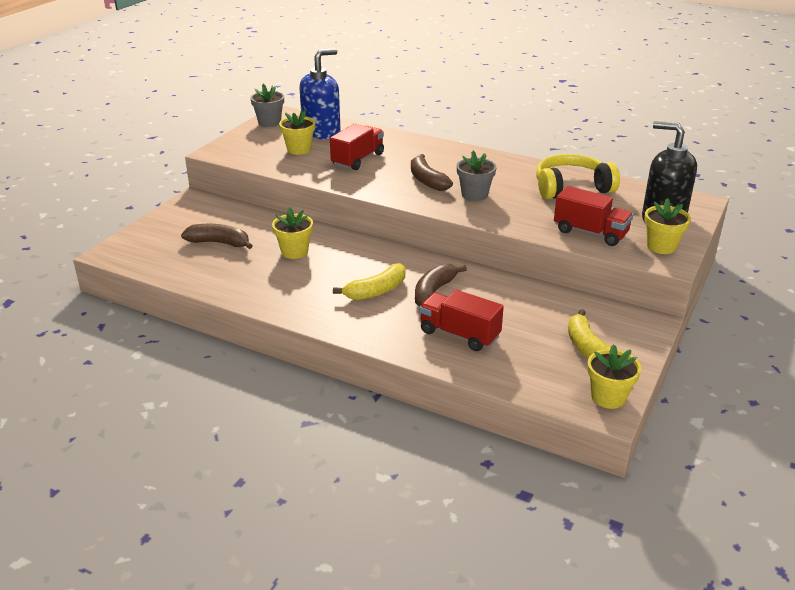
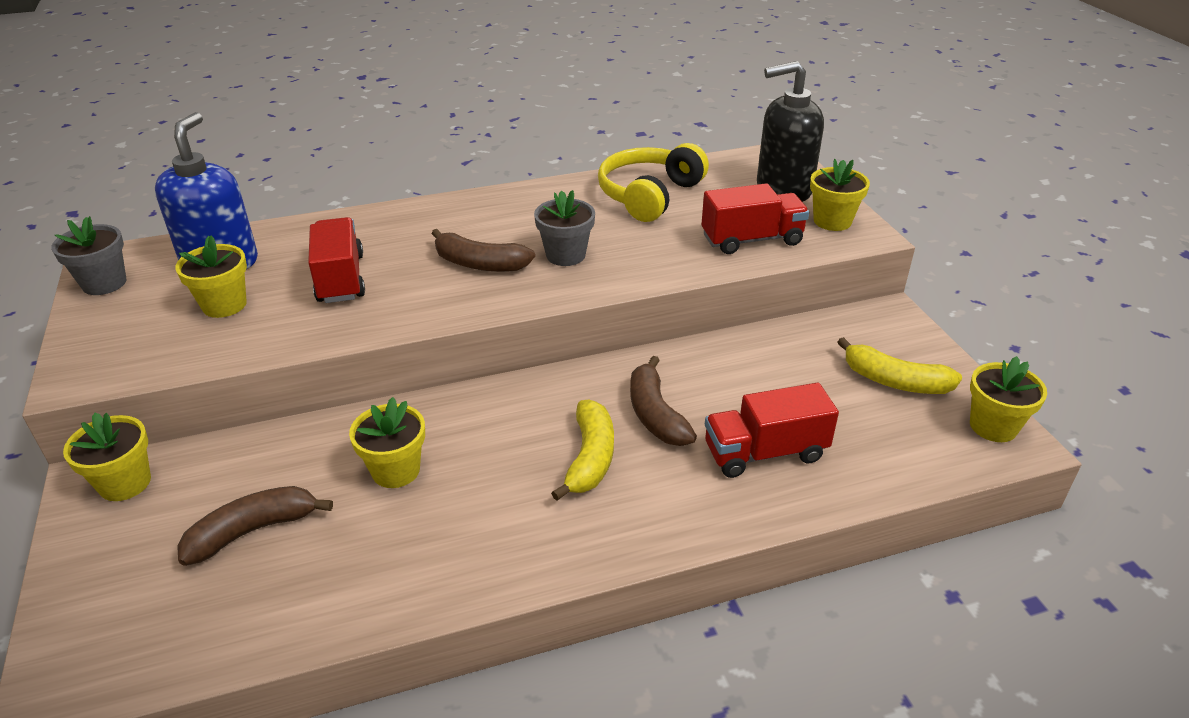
camera: 45 degrees left, 5 degrees up
none -> yellow flower pot [63,413,151,501]

